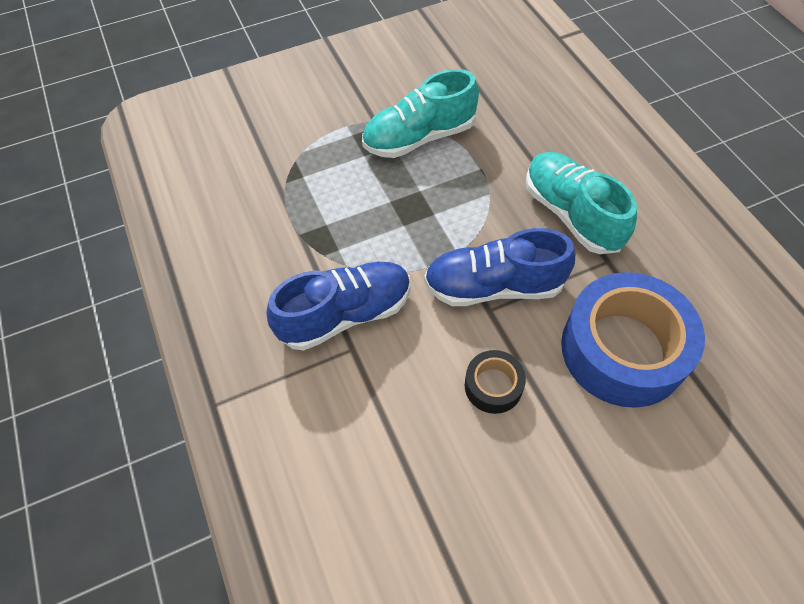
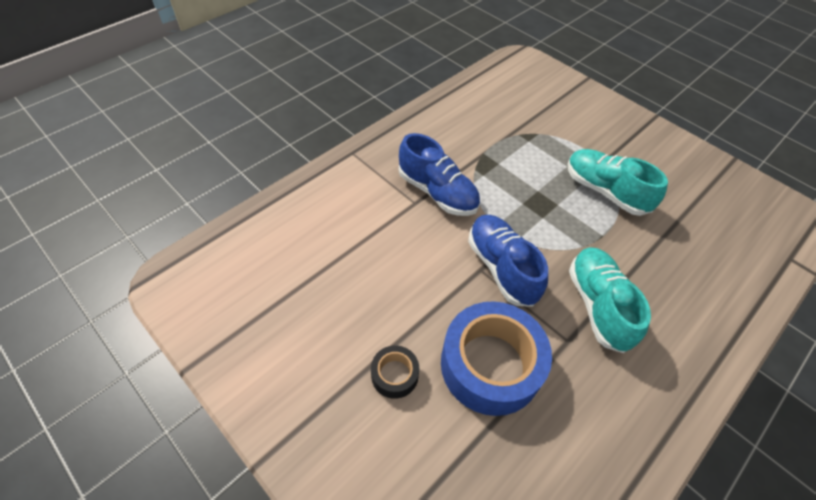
camera: 65 degrees right, 5 degrees down
black tape [465,350,526,414] -> black tape moved to [371,346,419,399]
turquoise shoe [526,152,637,254] -> turquoise shoe turned 45 degrees counterclockwise [569,247,651,353]

